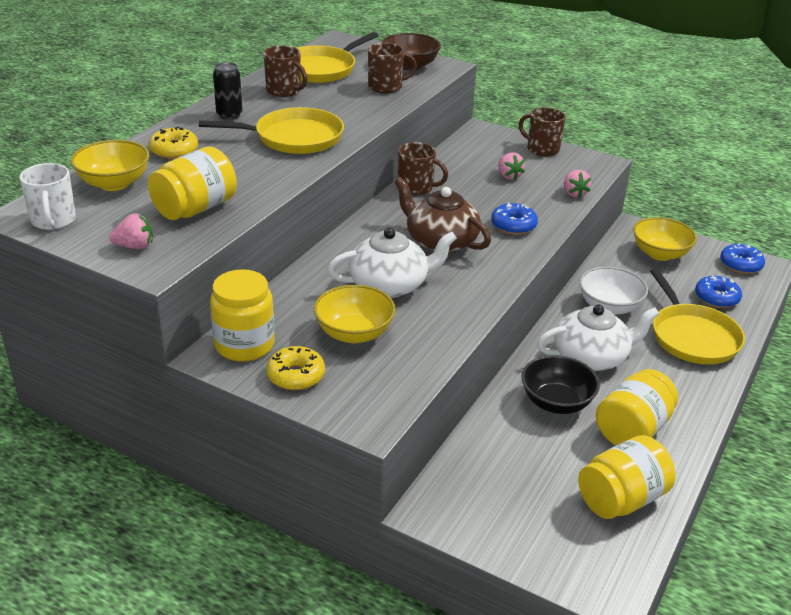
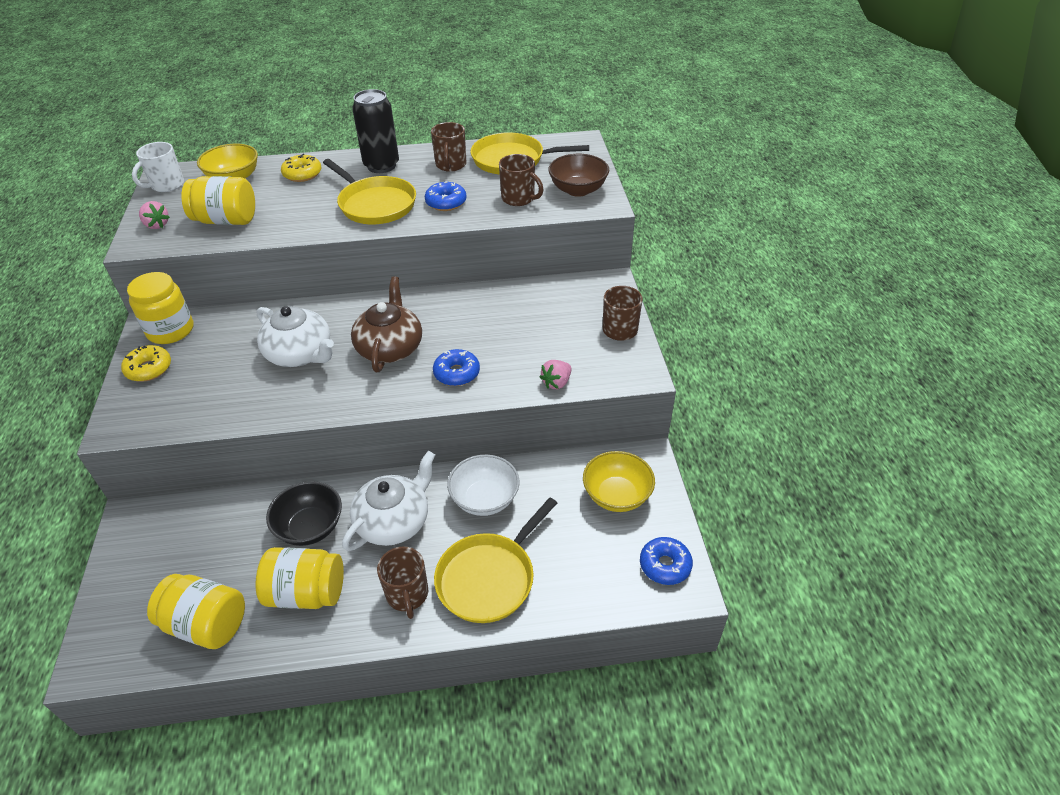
camera: 55 degrees right, 10 degrees up
black can [213,62,242,120] -> black can [352,89,399,173], size x1.61
yellow bowl [314,285,395,343] -> none
brown mug [398,142,448,196] -> brown mug moved to [377,547,428,619]
pink strawberry [498,153,525,180] -> none
white teapot [537,305,659,371] -> white teapot turned 90 degrees counterclockwise [342,451,435,551]
blue donut [695,276,742,308] -> blue donut moved to [425,182,467,211]

